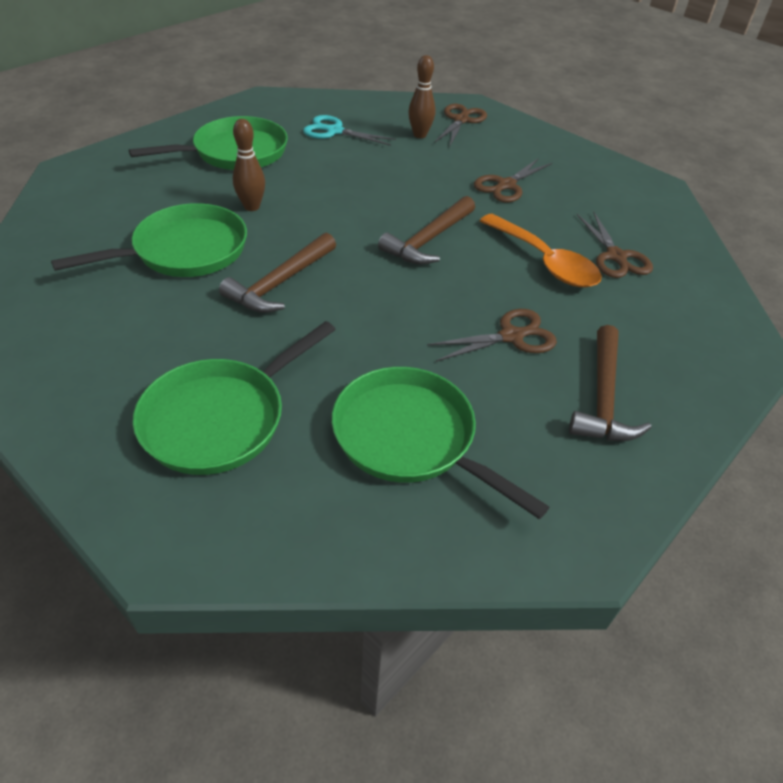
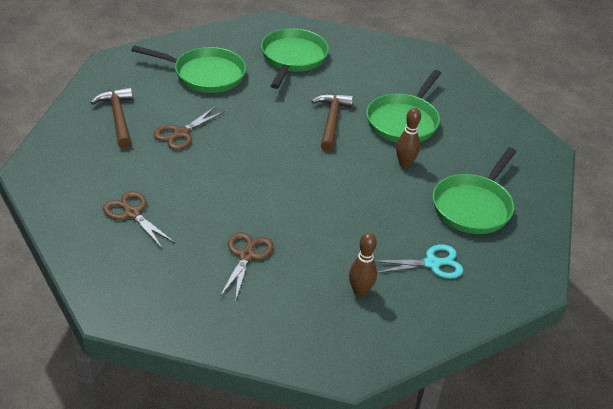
camera: 150 degrees right, 5 degrees down
brown hammer [378,196,475,264] -> none
brown scissors [435,104,487,146] -> none
orange spoon [480,214,602,287] -> none

